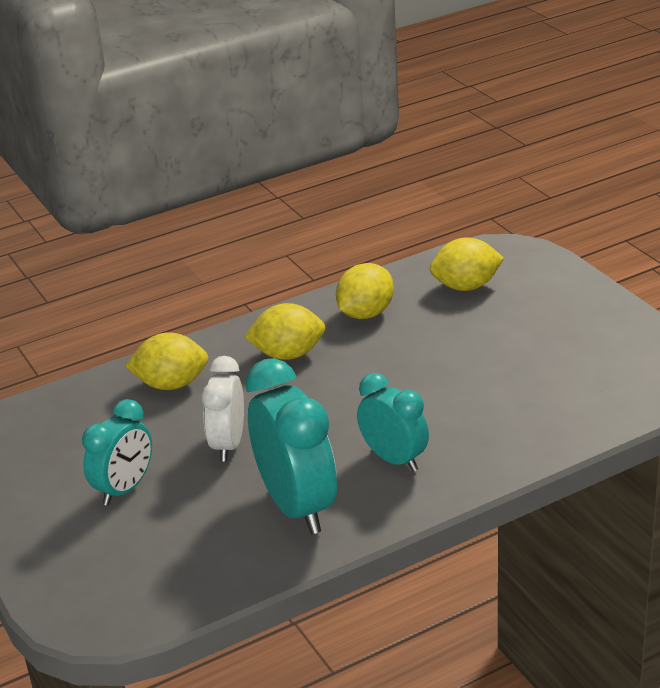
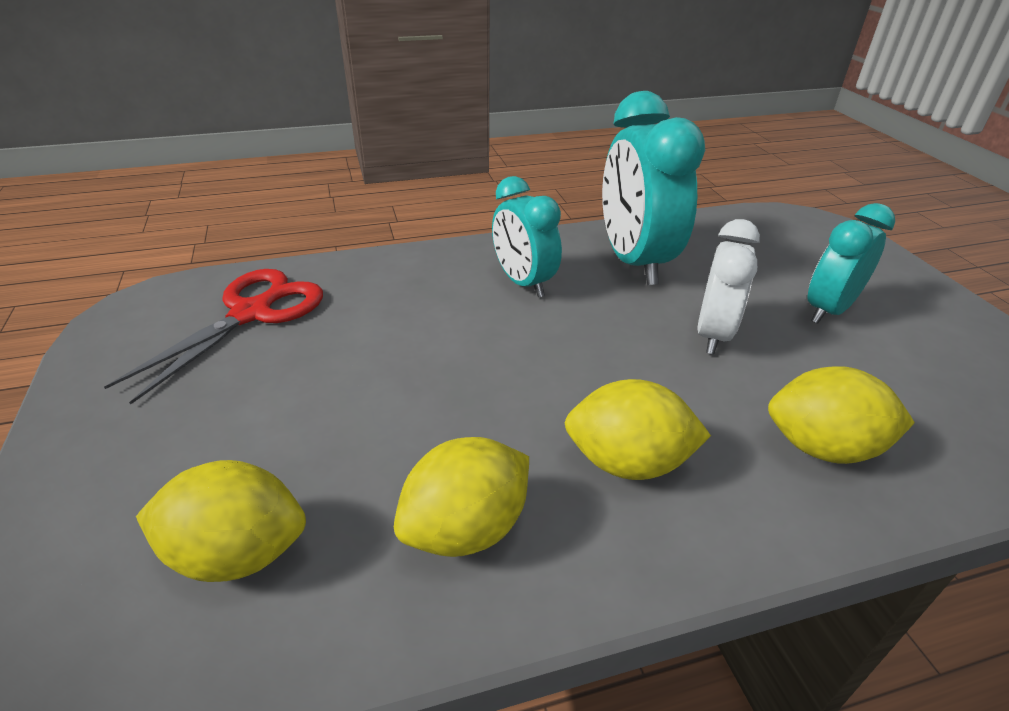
camera: 170 degrees left, 5 degrees up
none -> red scissors [104,269,323,405]

